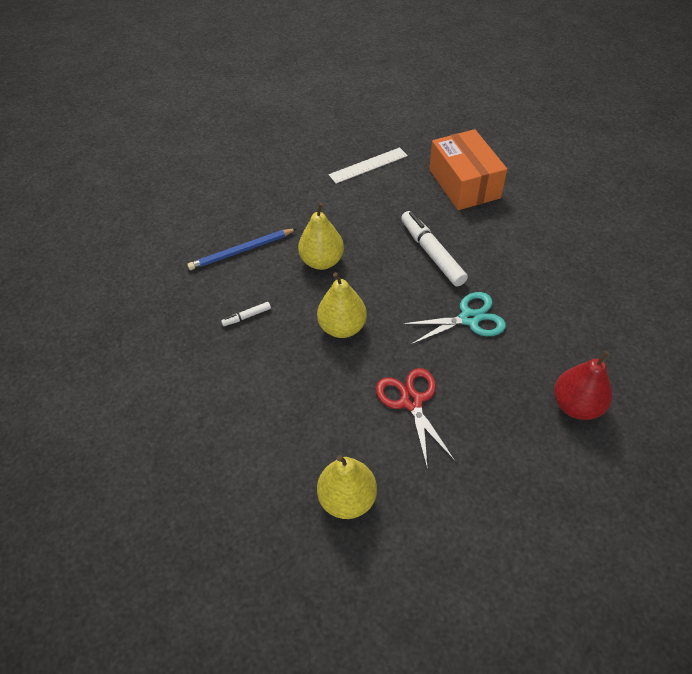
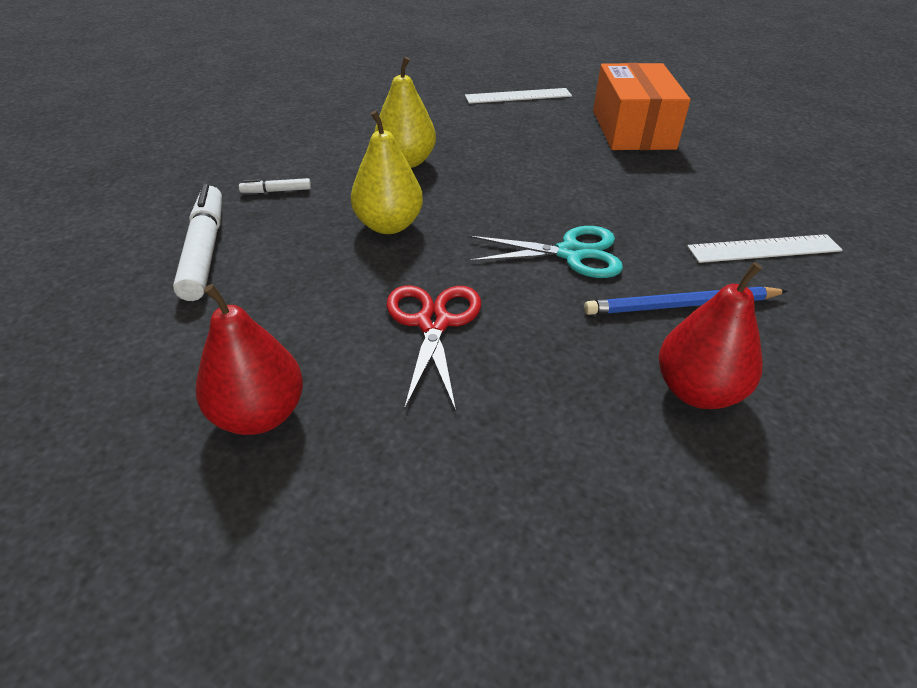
camera: 15 degrees right, 10 degrees down
blue pencil [187,228,297,270] -> blue pencil moved to [584,287,788,315]
yellow pear [317,455,377,519] -> red pear [196,284,303,435]
white marker [401,211,468,287] -> white marker moved to [173,184,222,301]
none -> white ruler [687,234,842,263]

